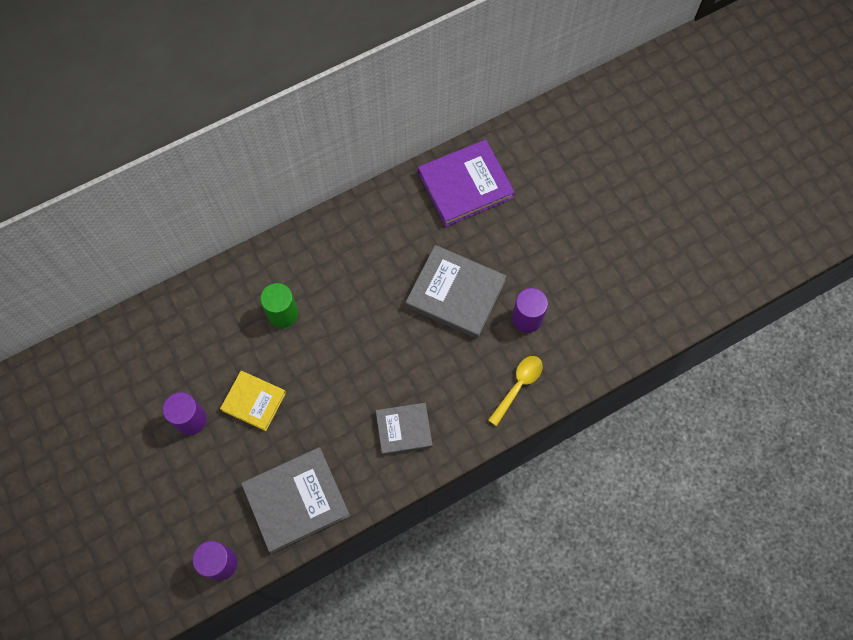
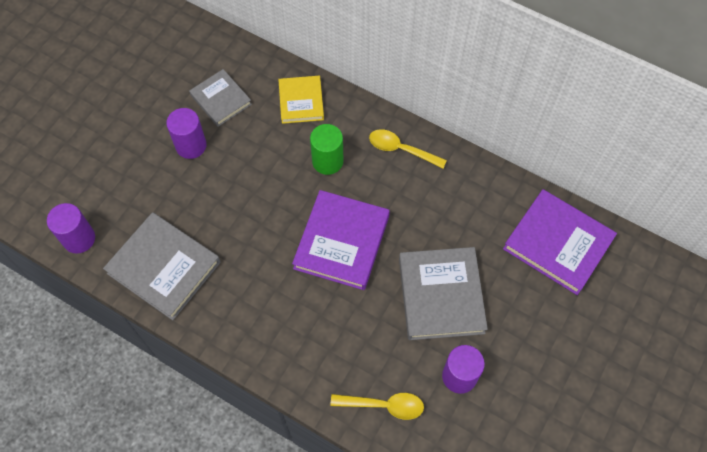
camera: 60 degrees right, 5 degrees down
yellow book [220,371,286,431] -> yellow book moved to [278,76,324,124]
grey book [376,403,432,455] -> grey book moved to [189,69,252,127]
none -> purple book [292,190,390,290]
none -> yellow spoon [369,129,447,168]

